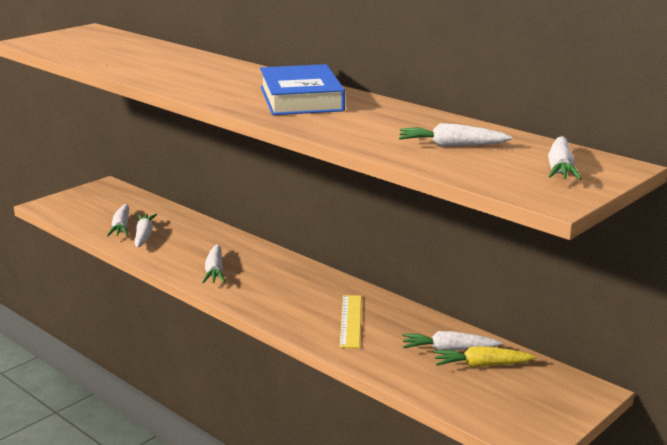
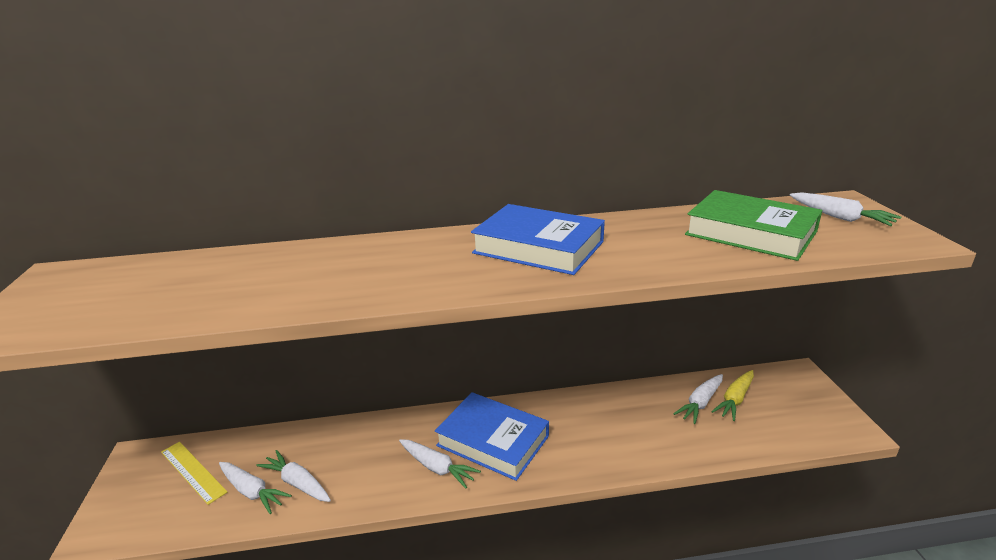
camera: 50 degrees left, 5 degrees up
yellow ruler [340,295,361,348] -> yellow ruler moved to [161,442,227,505]
white carrot [399,123,513,147] -> green book [685,190,822,261]
none -> blue book [435,392,549,481]

